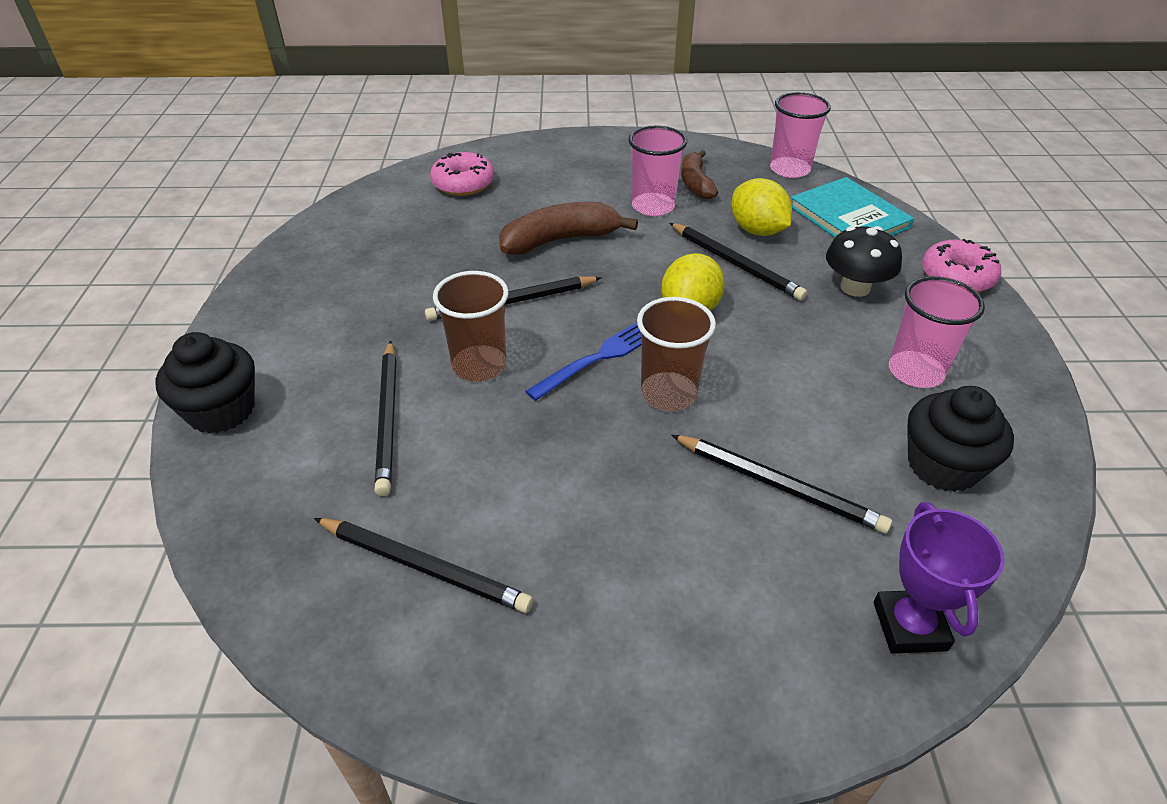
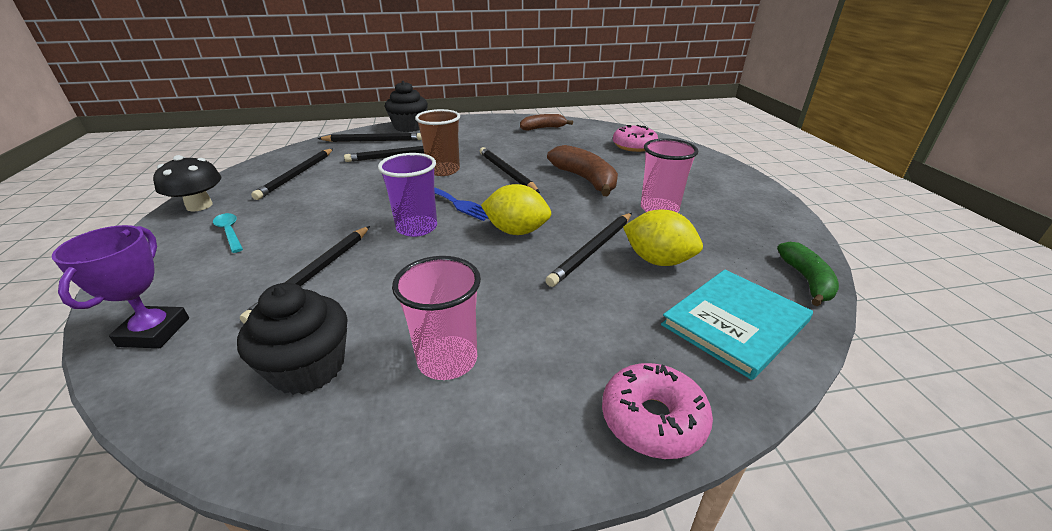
camera: 80 degrees right, 10 degrees down
brown cup [637,297,716,411] -> purple cup [378,153,437,237]
brown banana [681,150,718,199] -> brown banana moved to [520,114,573,130]
yellow lemon [732,178,792,236] -> yellow lemon turned 75 degrees clockwise [623,210,703,266]
pink cup [770,92,831,178] -> green banana [777,242,839,306]
black mushroom [826,226,902,297] -> black mushroom moved to [153,155,221,211]
purple trophy [874,502,1004,654] -> purple trophy turned 75 degrees counterclockwise [52,225,189,348]
none -> turquoise spoon [213,213,243,253]
none -> black pencil [317,133,422,142]

